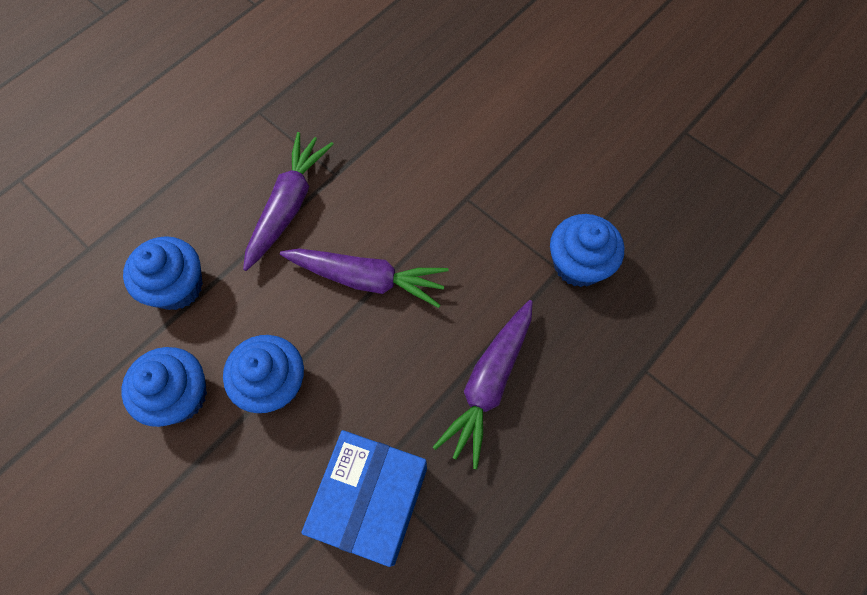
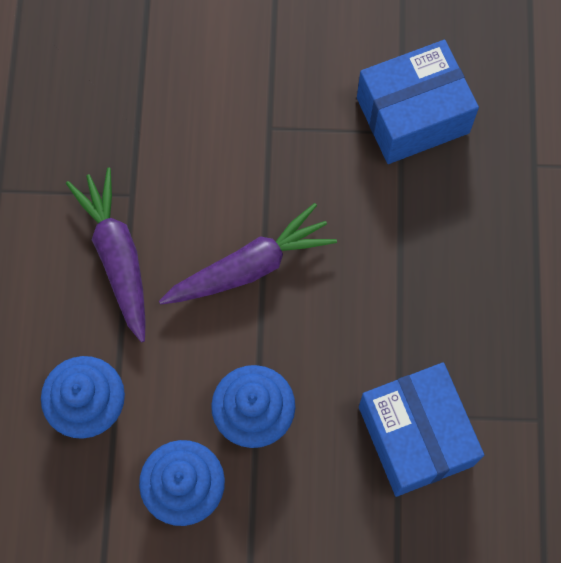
camera: 40 degrees left, 5 degrees up
purple carrot [433,300,533,469] -> none
blue cupcake [550,214,624,287] -> blue box [357,40,479,164]

